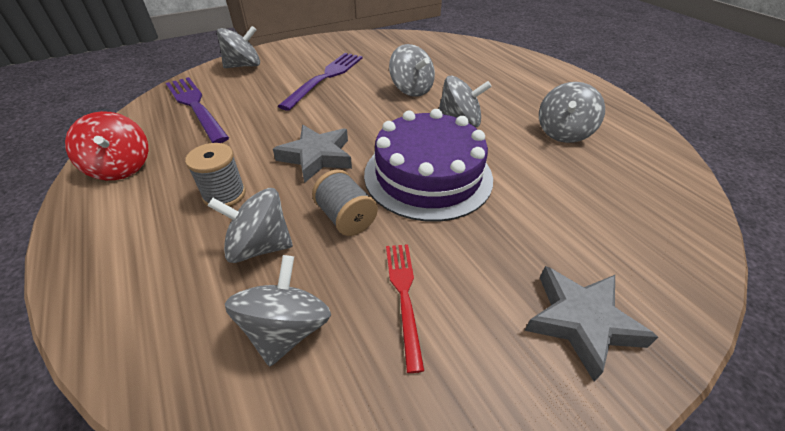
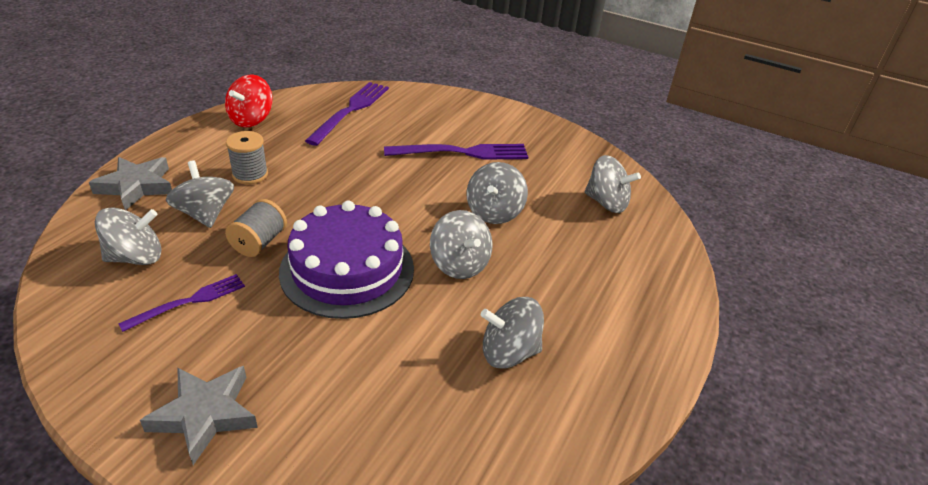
camera: 55 degrees right, 5 degrees down
grey spinning top [217,26,260,68] -> grey spinning top moved to [585,155,641,213]
grey star [273,125,352,183] -> grey star moved to [89,157,172,210]
red fork [386,244,424,373] -> purple fork [118,274,245,332]

